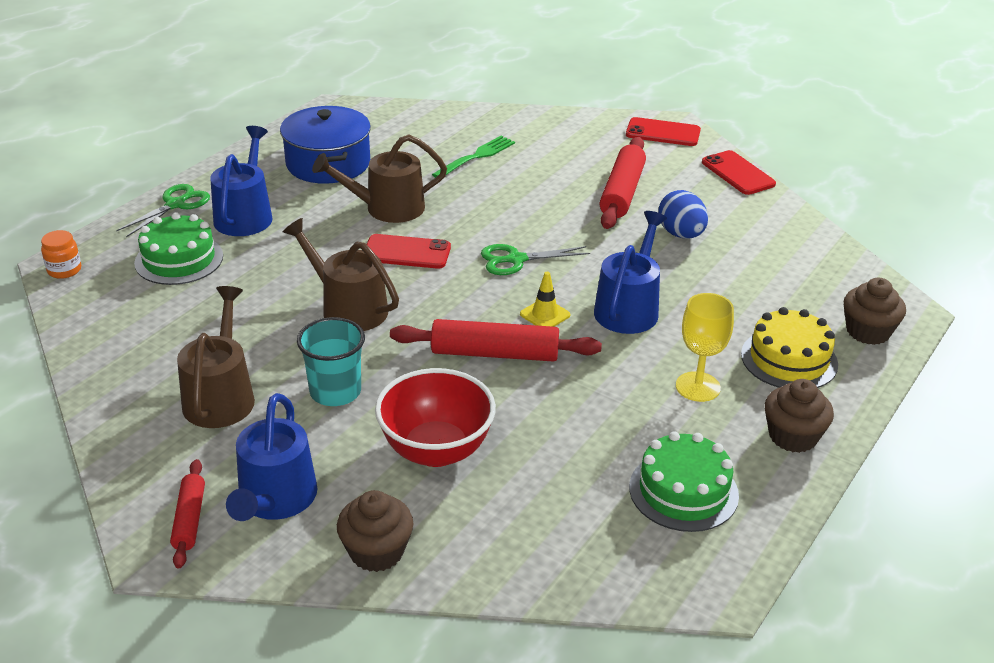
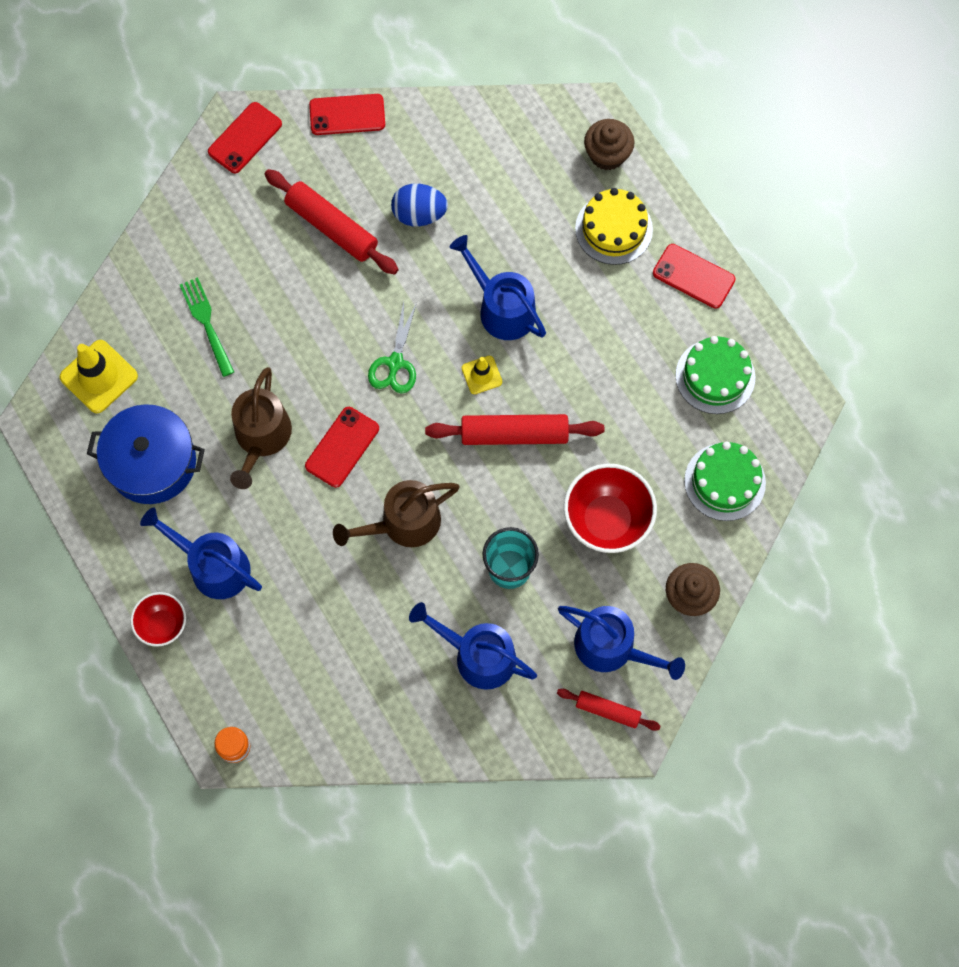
camera: 65 degrees left, 35 degrees up
green scissors [116,184,210,237] -> red bowl [130,592,186,647]
green cake [134,212,223,285] -> green cake moved to [684,442,766,521]
brown watering can [177,286,255,428] -> blue watering can [409,602,537,690]
red rolling pin [390,319,602,362] -> red rolling pin turned 60 degrees clockwise [425,414,604,445]
yellow goblet [676,293,734,402] -> none
brown cupcake [765,379,834,453] -> red phone [653,244,736,309]
none -> yellow traffic cone [60,340,138,413]

